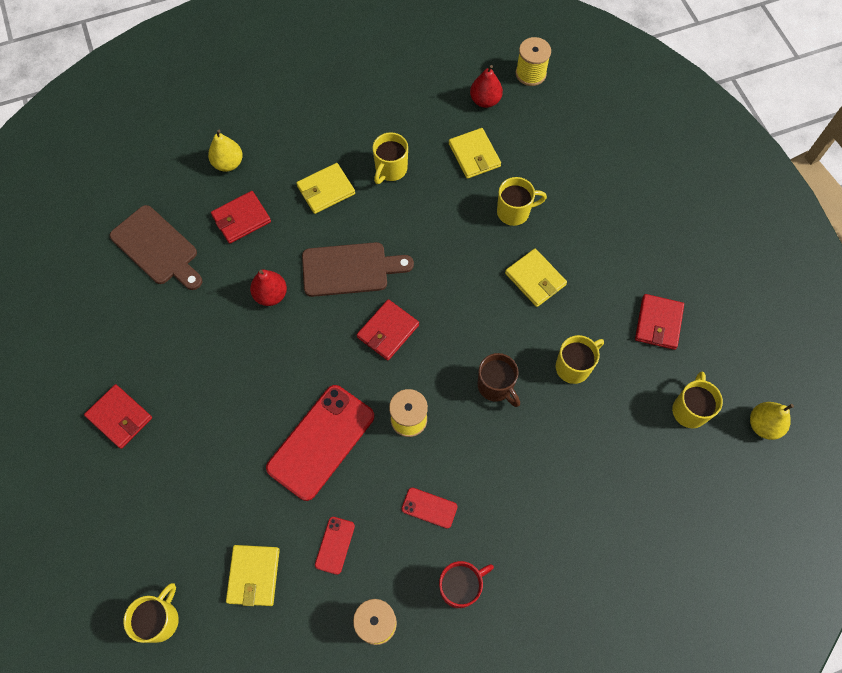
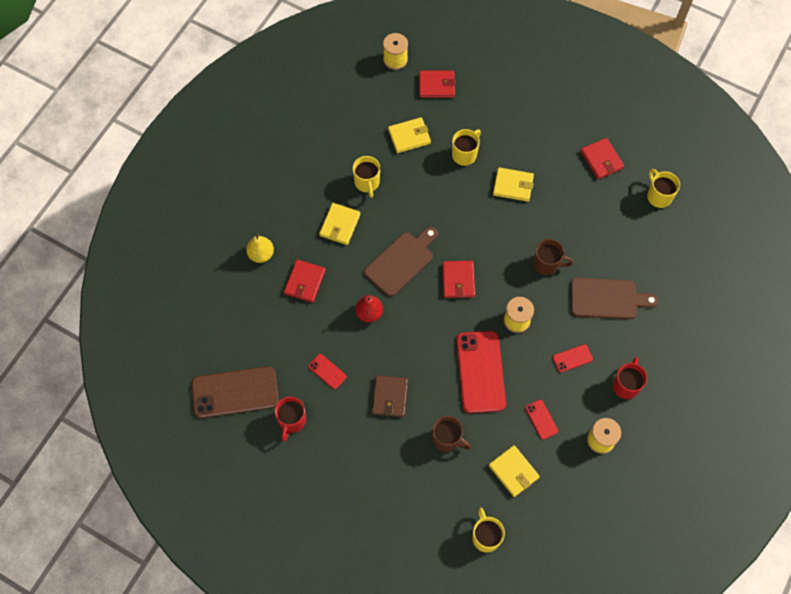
camera: 40 degrees left, 0 degrees up
red wallet [84,384,152,449] -> red wallet moved to [419,71,456,98]
brown cutting board [110,205,203,290] -> brown cutting board moved to [571,278,659,319]
yellow wallet [449,128,501,179] -> yellow wallet turned 45 degrees counterclockwise [388,117,431,153]
red pear [470,65,503,108] -> none
yellow mug [556,335,604,384] -> none
yellow pear [750,402,794,440] -> none
none -> brown phone [191,366,279,418]
none -> red mug [275,397,306,441]
none -> red phone [308,354,347,389]
none -> brown wallet [372,375,408,417]
none -> brown mug [432,416,472,452]

